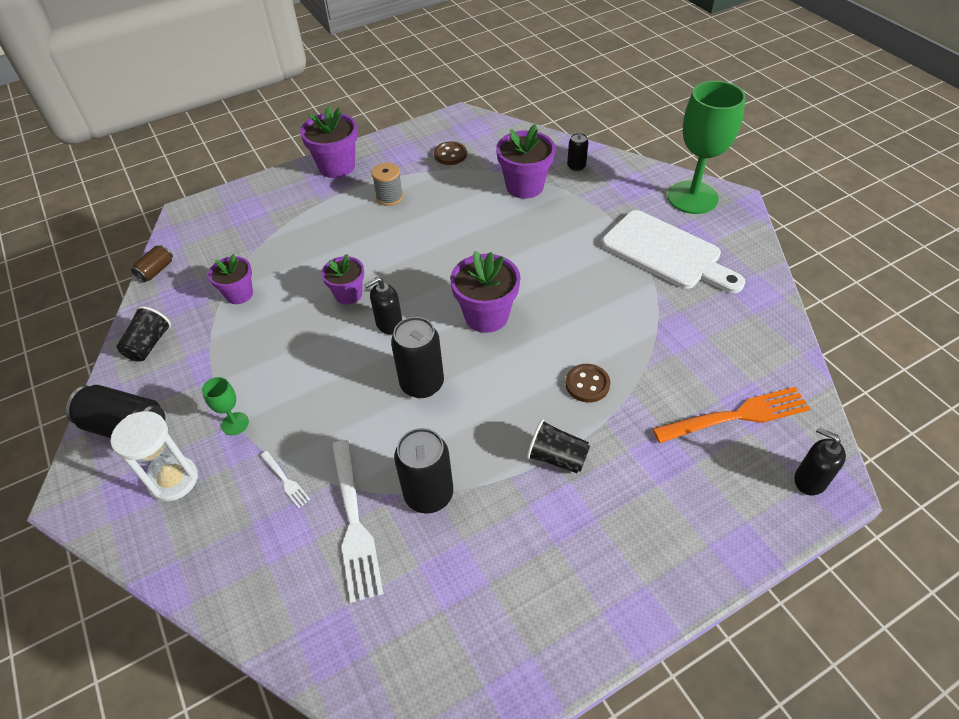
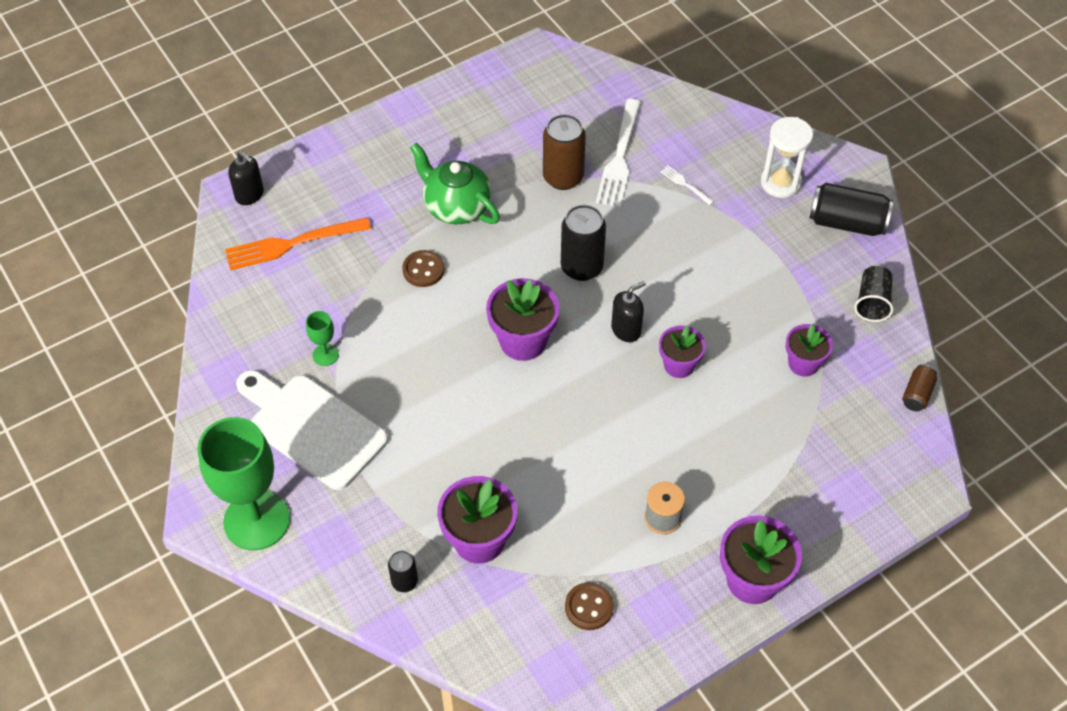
camera: 175 degrees right, 5 degrees up
green goblet [202,377,249,435] -> green goblet moved to [306,311,339,366]
white fork [332,440,384,603] -> white fork turned 150 degrees counterclockwise [596,99,641,207]
black can [394,428,453,513] -> brown can [543,114,586,190]
black cup [527,419,590,473] -> green teapot [410,143,500,224]

